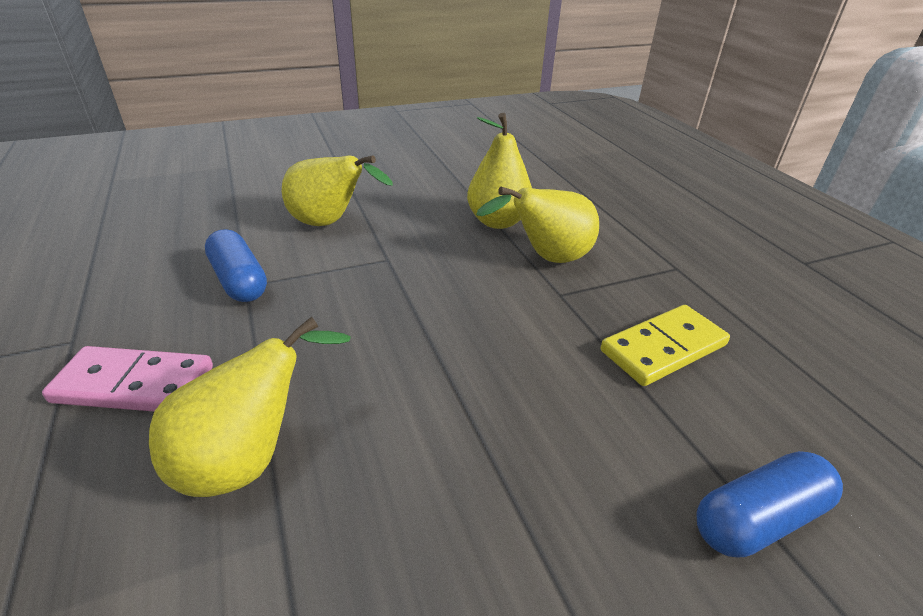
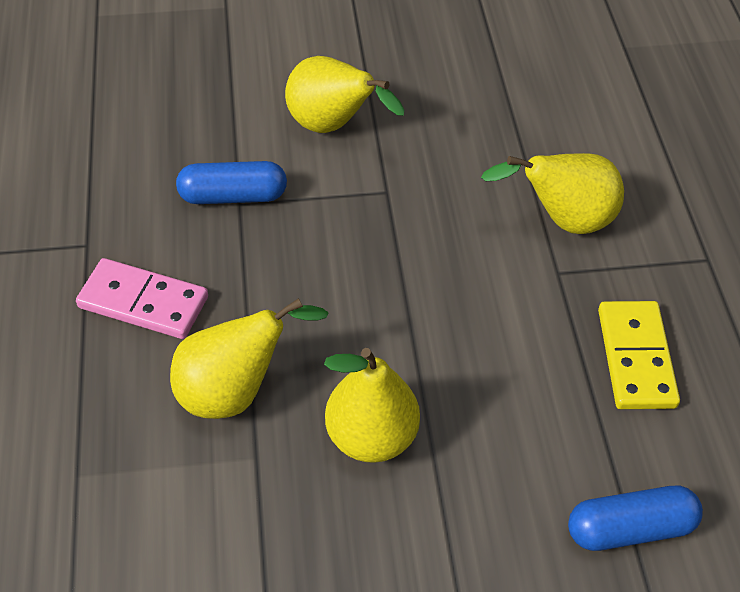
camera: 15 degrees right, 15 degrees up
blue capsule [205,229,267,302] -> blue capsule turned 75 degrees counterclockwise [176,161,287,204]
yellow pear [467,113,532,229] -> yellow pear moved to [324,348,420,463]
yellow domino [601,305,730,386] -> yellow domino turned 75 degrees counterclockwise [598,301,680,409]

